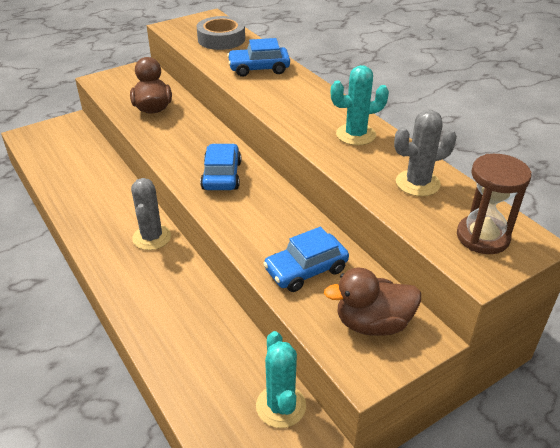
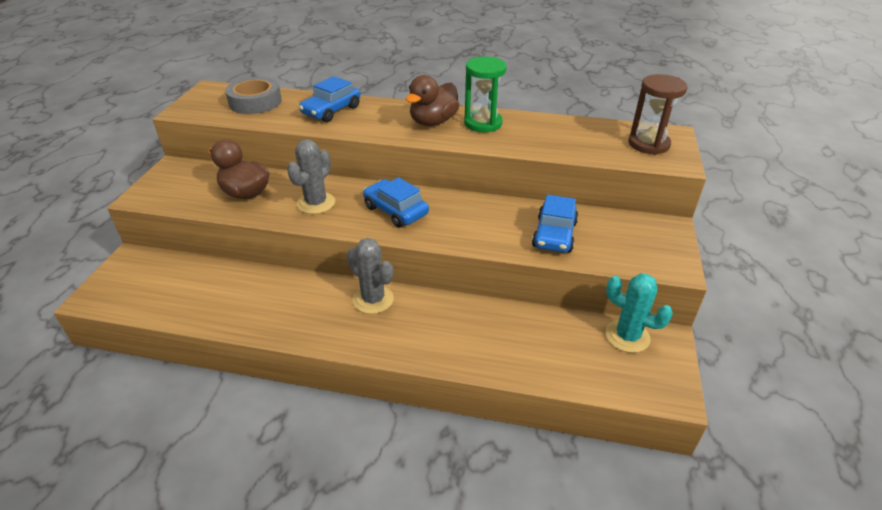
camera: 45 degrees left, 0 degrees up
brown duck [324,268,421,336] -> brown duck moved to [406,75,459,126]
turquoise cactus [331,65,389,145] -> green hourglass [464,57,507,132]
grey cactus [394,110,457,196] -> grey cactus moved to [287,139,335,214]

